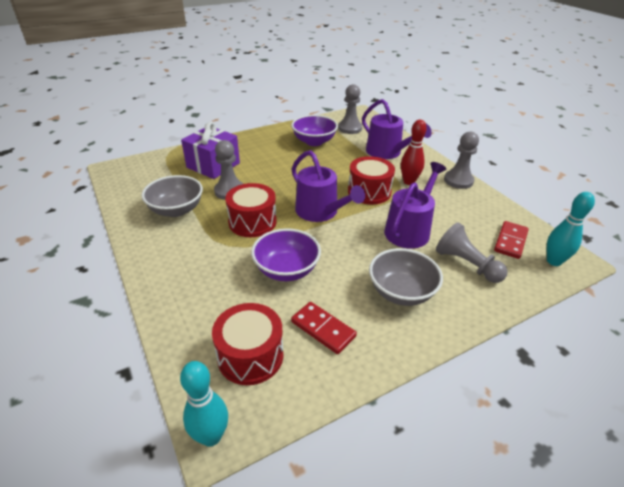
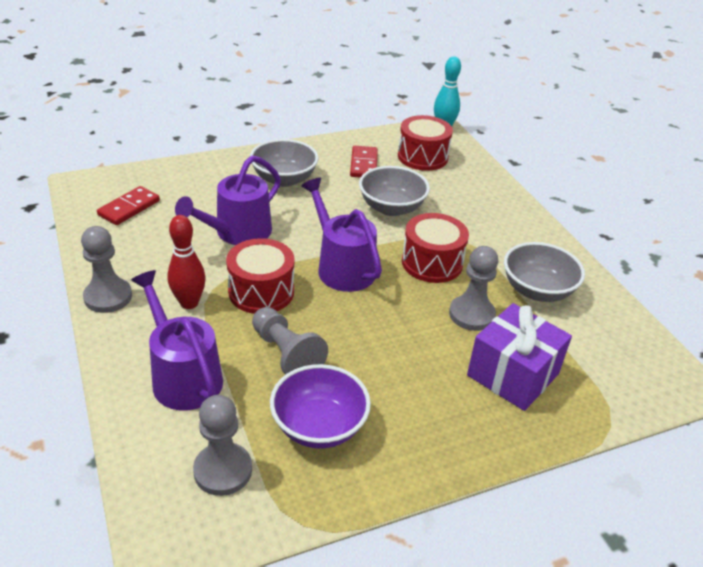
camera: 175 degrees left, 0 degrees up
purple bowl [251,228,321,281] -> grey bowl [359,166,430,216]
red domino [291,302,357,354] -> red domino turned 45 degrees clockwise [350,146,378,178]
grey pawn [436,222,508,283] -> grey pawn moved to [252,307,328,375]
turquoise bowling pin [547,192,595,266] -> none

